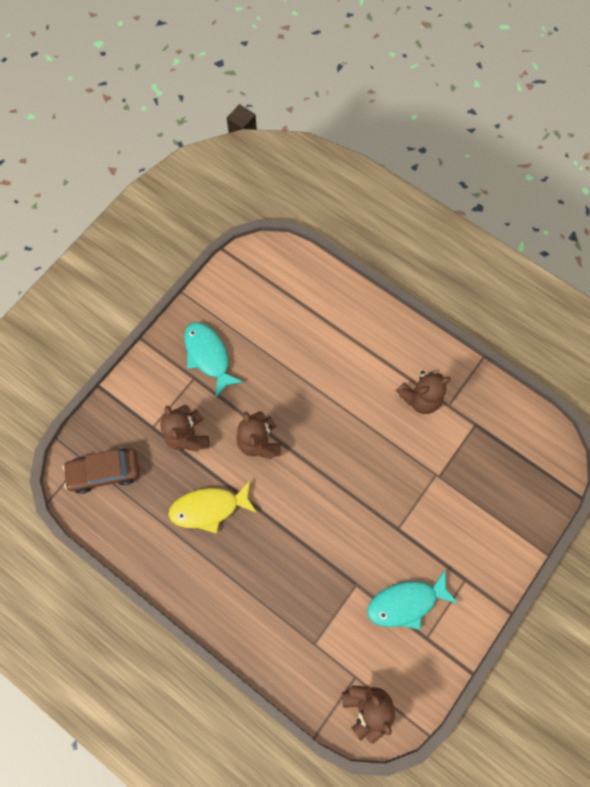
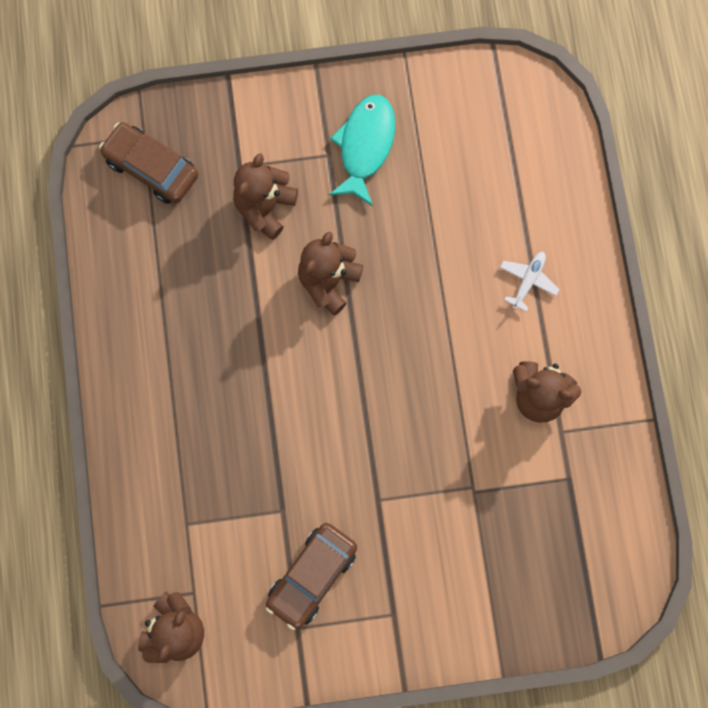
camera: 45 degrees right, 5 degrees up
yellow fish [168,481,257,533] -> none
turquoise fish [367,569,459,630] -> brown car [266,523,357,630]
none -> white plane [500,252,560,312]

